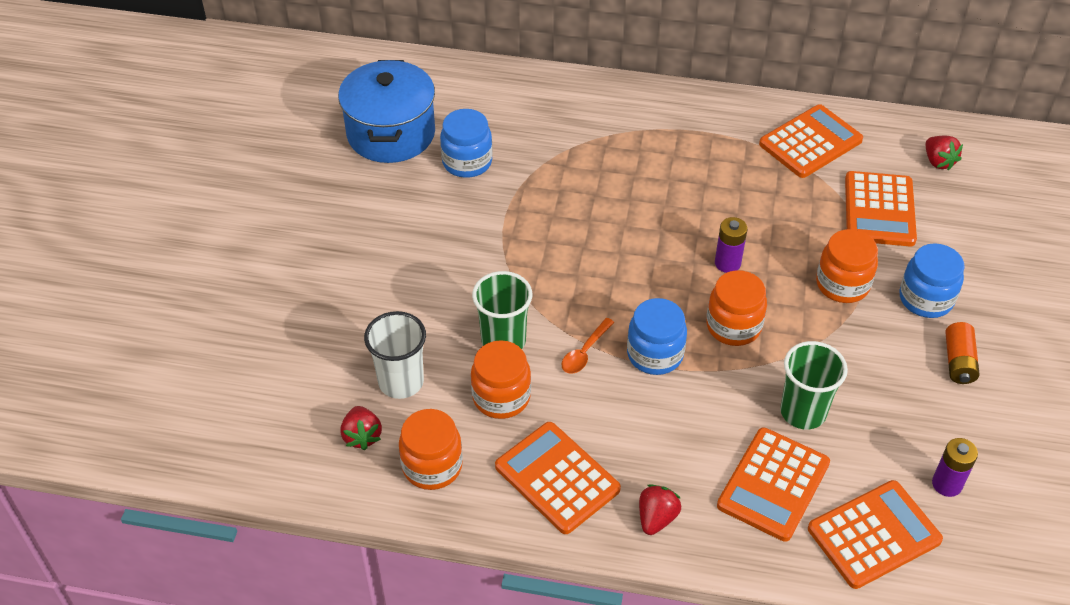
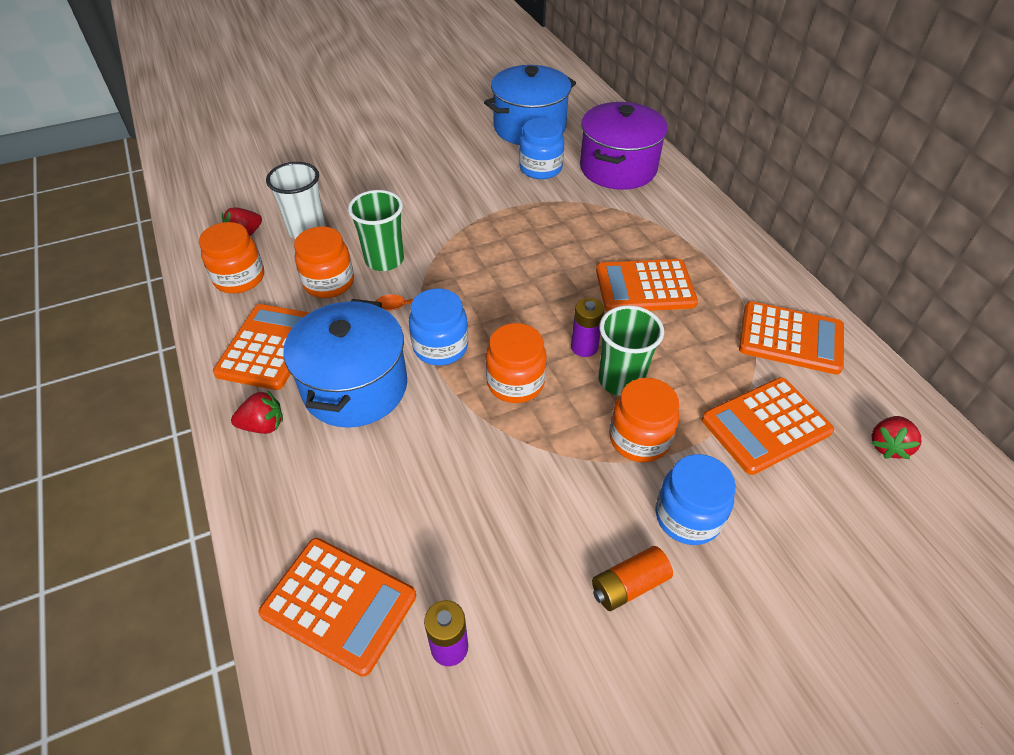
camera: 55 degrees right, 0 degrees up
orange calculator [717,427,830,542] -> orange calculator moved to [596,259,698,312]
green cup [780,341,848,429] -> green cup moved to [599,305,664,396]
none -> blue pot [283,299,407,428]
none -> purple pot [580,102,668,190]

